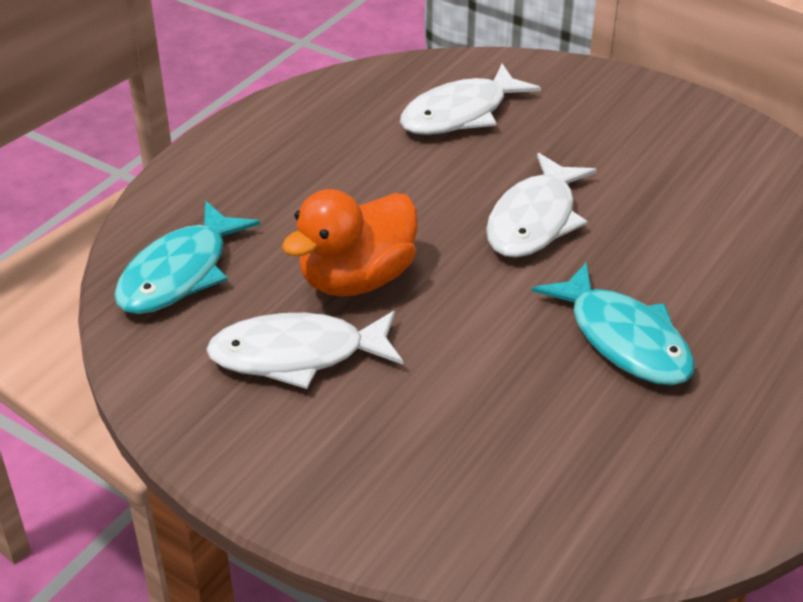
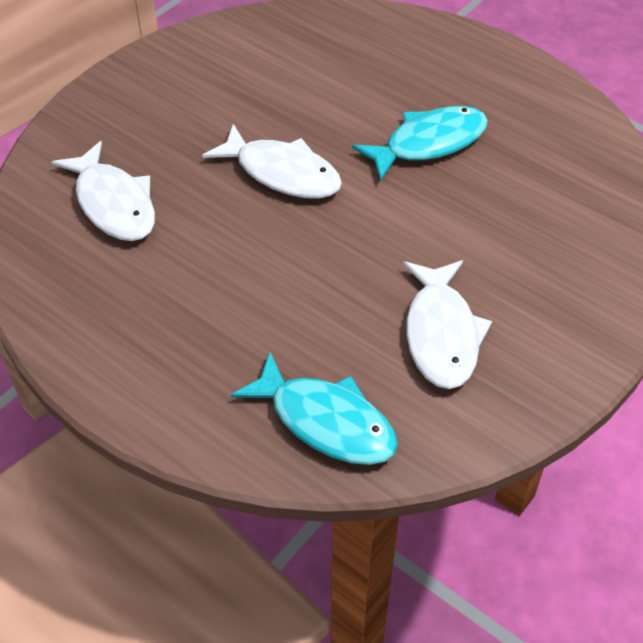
camera: 85 degrees left, 10 degrees up
orange duck [282,189,418,296] -> none

